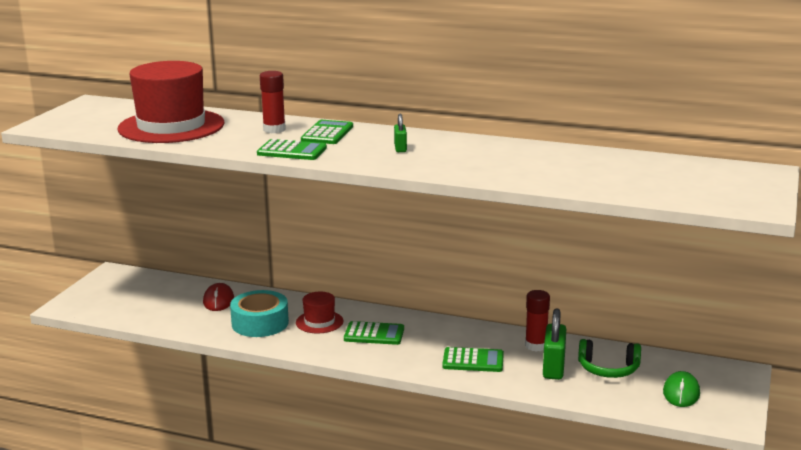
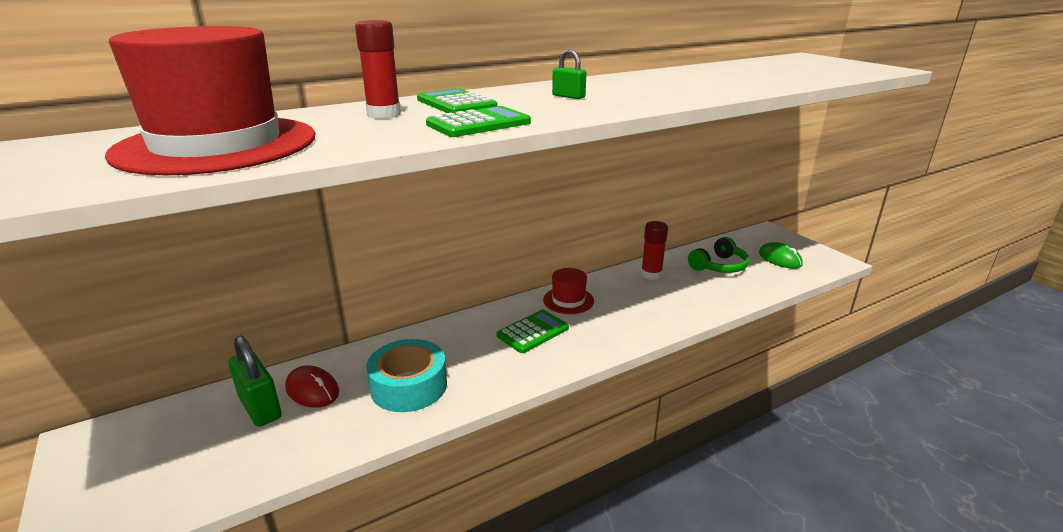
camera: 50 degrees left, 5 degrees up
red hat [296,292,343,333] -> red hat moved to [543,268,594,314]
green calculator [442,347,504,372] -> none
green padlock [543,309,566,380] -> green padlock moved to [228,335,282,427]

